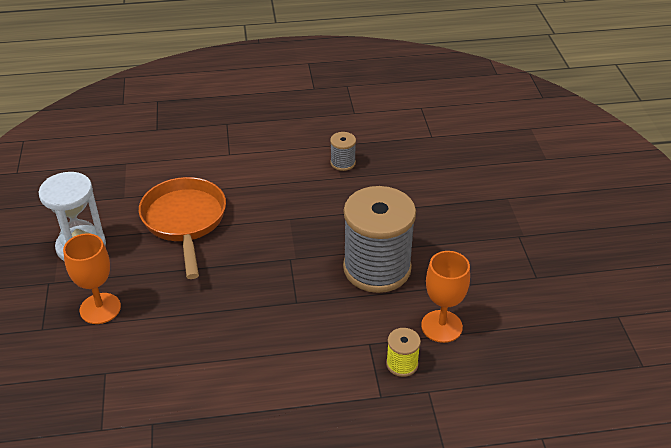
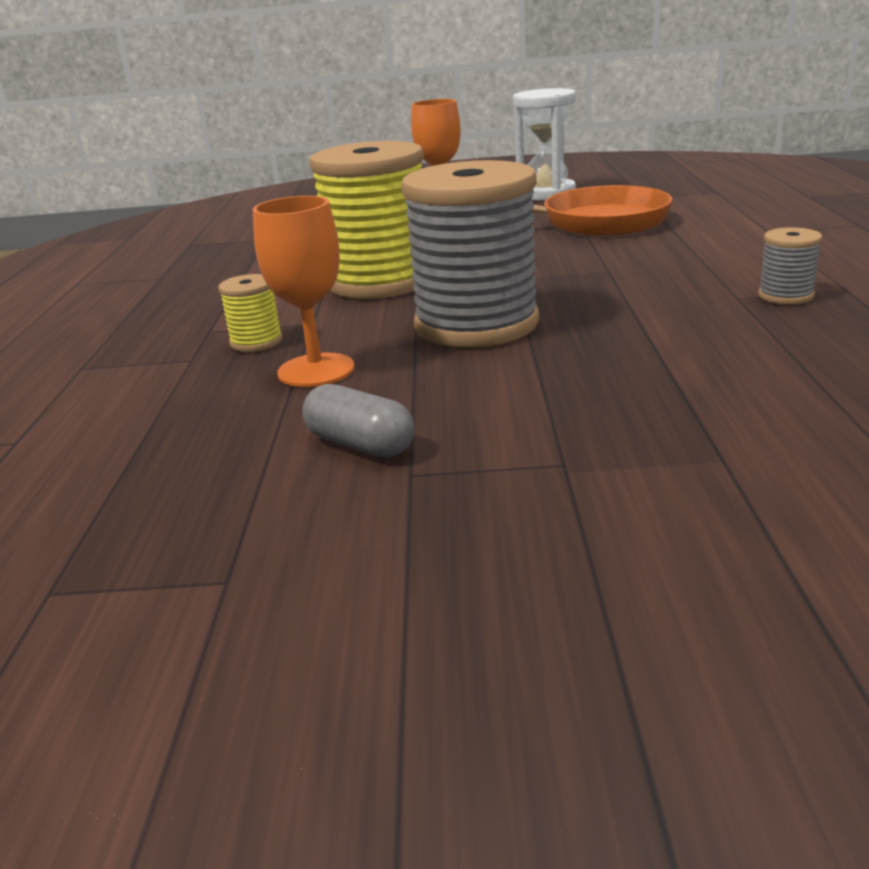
camera: 100 degrees right, 15 degrees down
none -> grey capsule [302,384,415,457]
none -> yellow spool [309,141,424,299]

